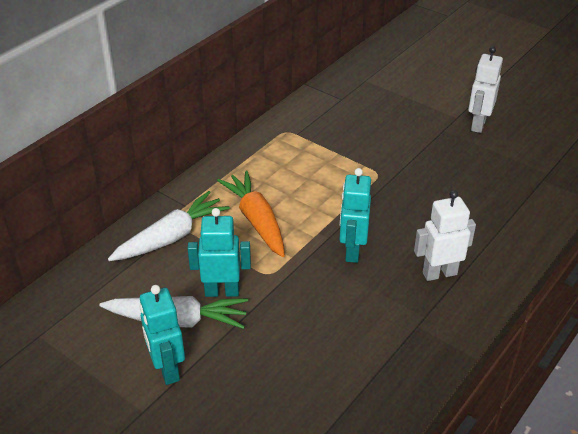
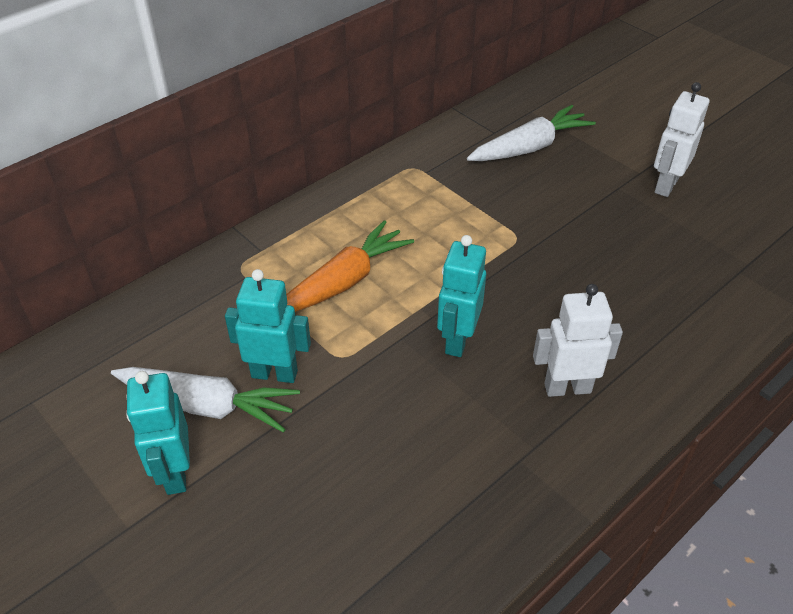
camera: 10 degrees right, 5 degrees up
white carrot [108,191,230,261] -> white carrot moved to [467,105,596,161]
orange carrot [217,171,285,257] -> orange carrot turned 60 degrees clockwise [286,220,414,312]

